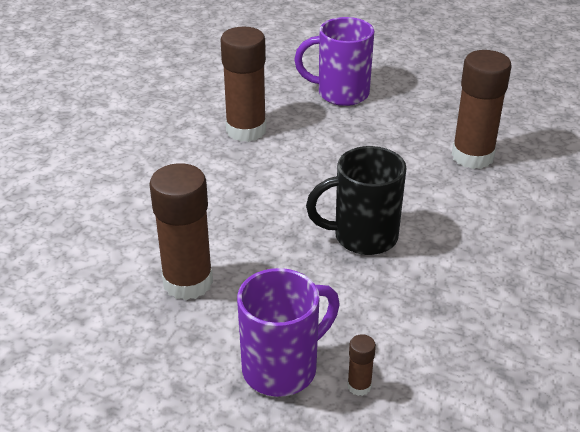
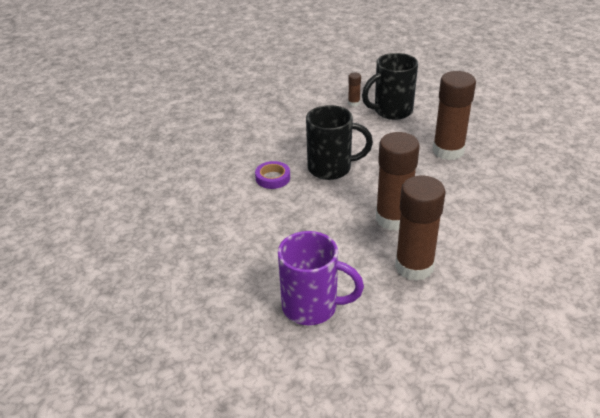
camera: 170 degrees left, 0 degrees up
purple mug [237,268,340,397] -> black mug [362,53,418,120]
brown glue stick [452,50,511,169] -> brown glue stick moved to [376,132,420,231]
none -> purple tape [255,161,290,189]

